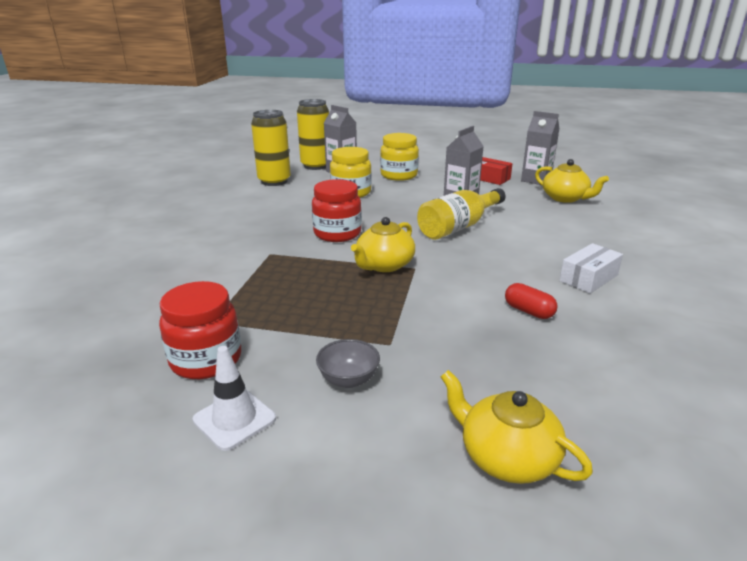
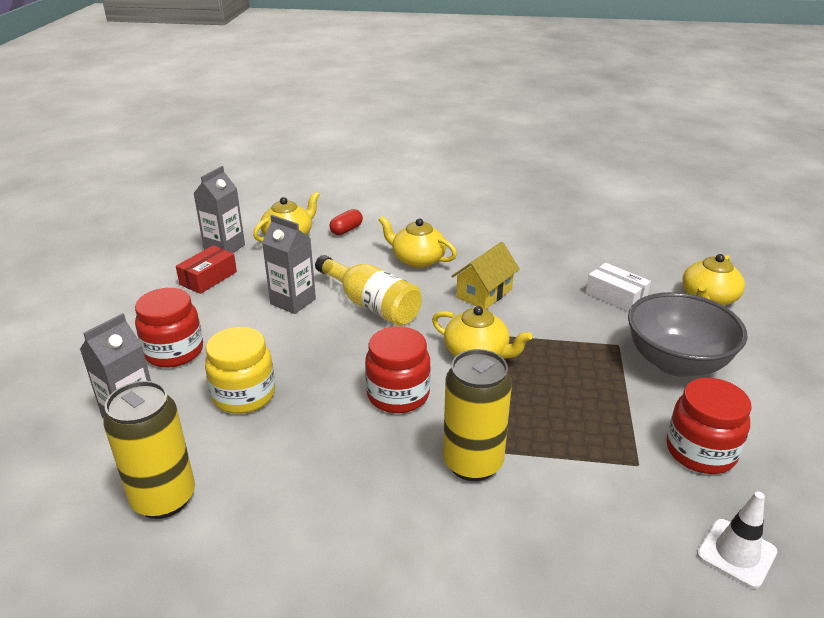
camera: 95 degrees left, 5 degrees up
white traffic cone [193,346,276,451] -> white traffic cone moved to [697,491,777,589]
yellow can [297,99,329,170] -> yellow can moved to [443,349,512,481]
grey bowl [316,339,380,388] -> grey bowl [628,292,747,377], size x2.20
yellow jar [380,133,419,181] -> red jar [135,288,203,368]
red capsule [505,283,557,319] -> red capsule moved to [330,209,363,235]
white box [559,243,623,294] -> white box moved to [586,263,651,312]
none -> yellow teapot [379,216,457,268]
none -> yellow house [451,242,520,309]

